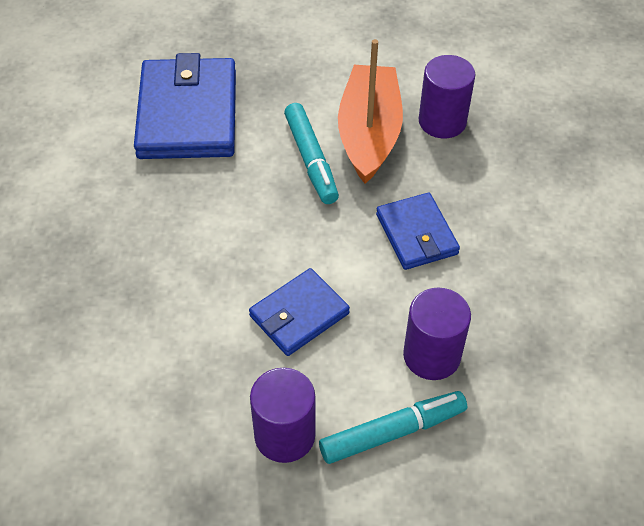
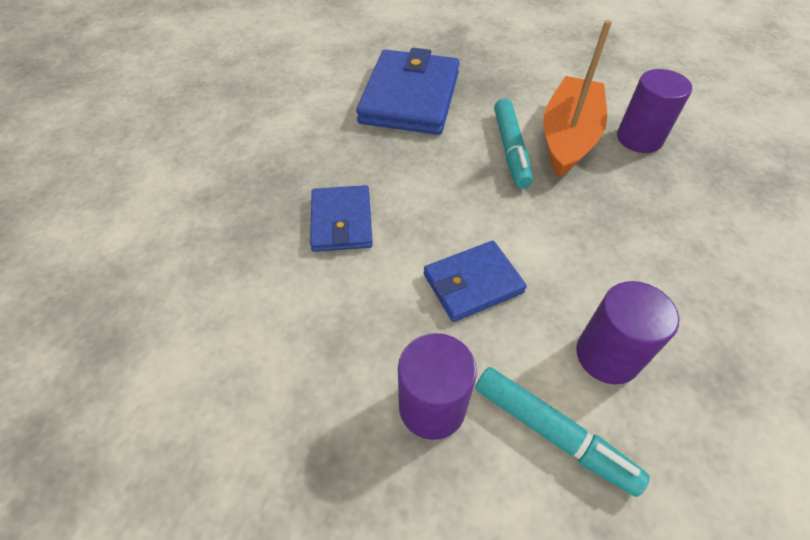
camera: 15 degrees right, 0 degrees up
turquoise marker [319,391,467,464] -> turquoise marker turned 45 degrees clockwise [475,367,650,497]
blue wallet [376,193,460,270] -> blue wallet moved to [310,185,373,252]

